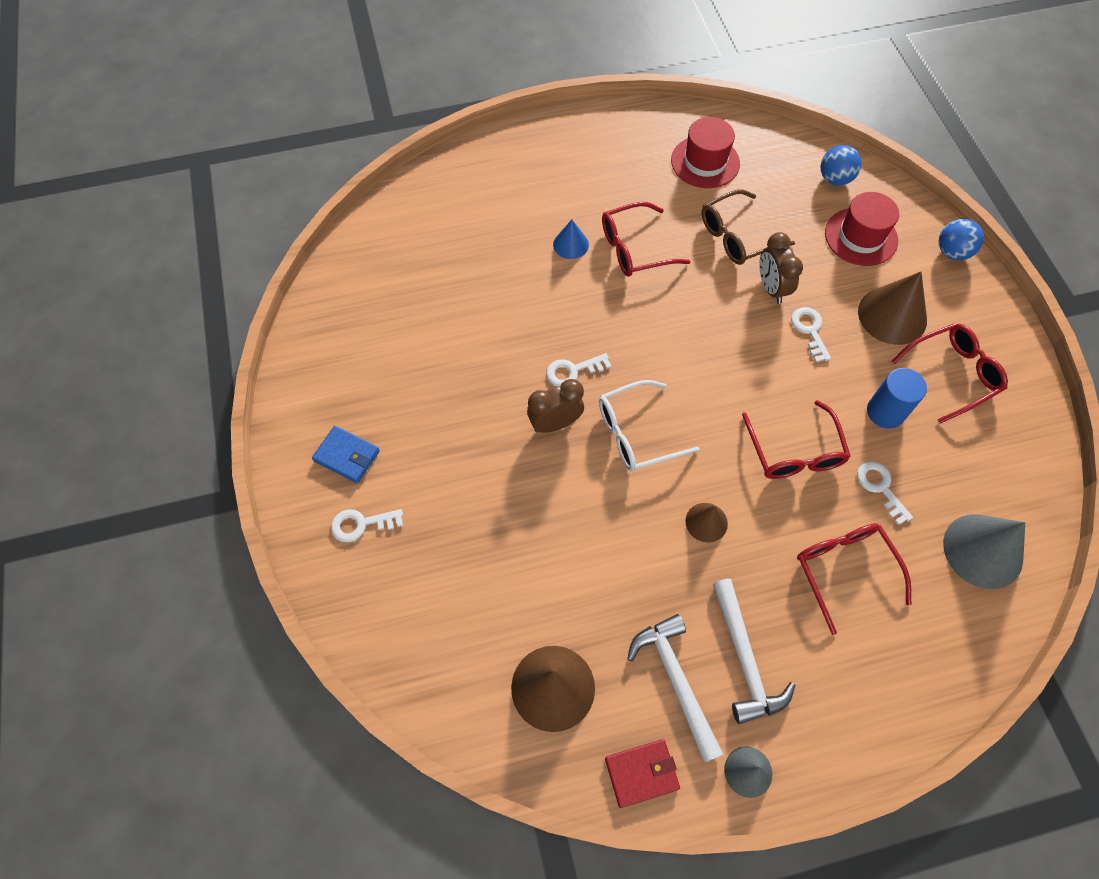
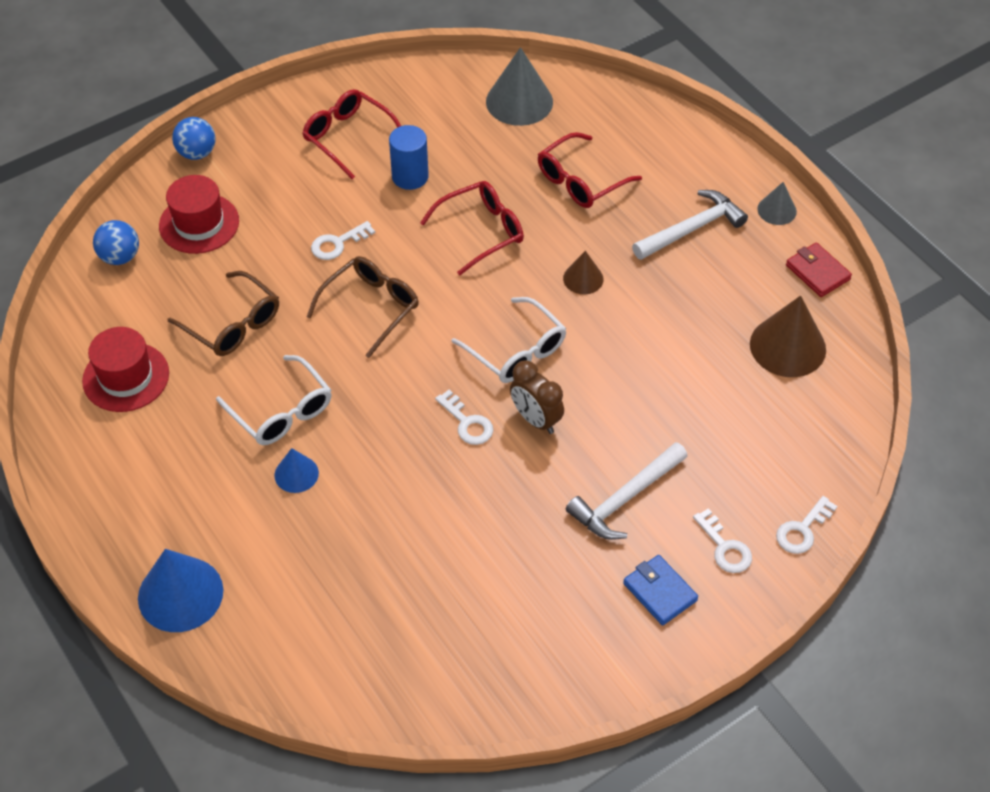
camera: 110 degrees left, 10 degrees down
blue wallet [312,426,380,483] -> blue wallet turned 45 degrees counterclockwise [623,555,698,625]
red glasses [602,202,691,277] -> white glasses [216,355,332,445]
white hammer [627,614,724,763] -> white hammer moved to [566,442,688,540]
brown clock [759,232,803,304] -> none
white key [857,462,913,525] -> white key moved to [776,496,837,554]
brown cone [858,272,927,345] -> none
none -> blue cone [138,549,223,632]
none -> brown glasses [307,256,419,358]

